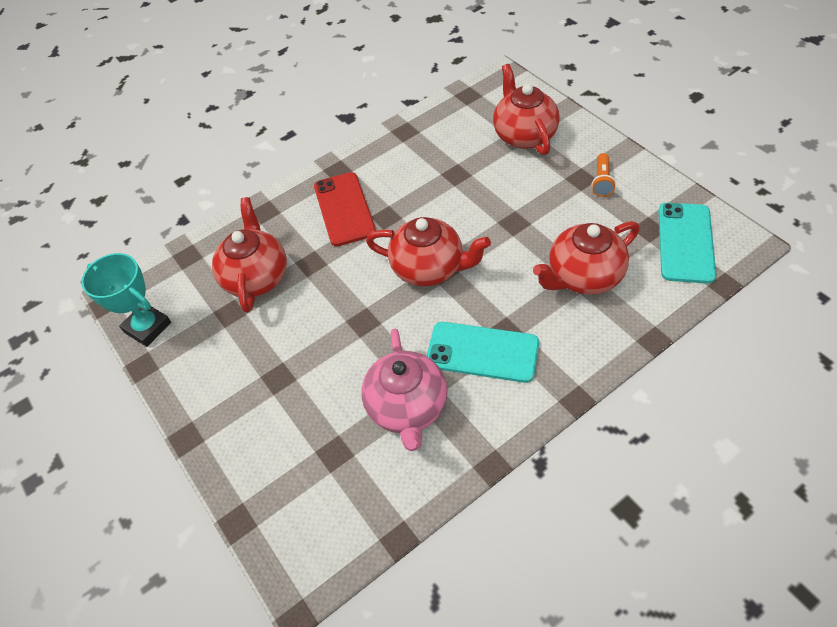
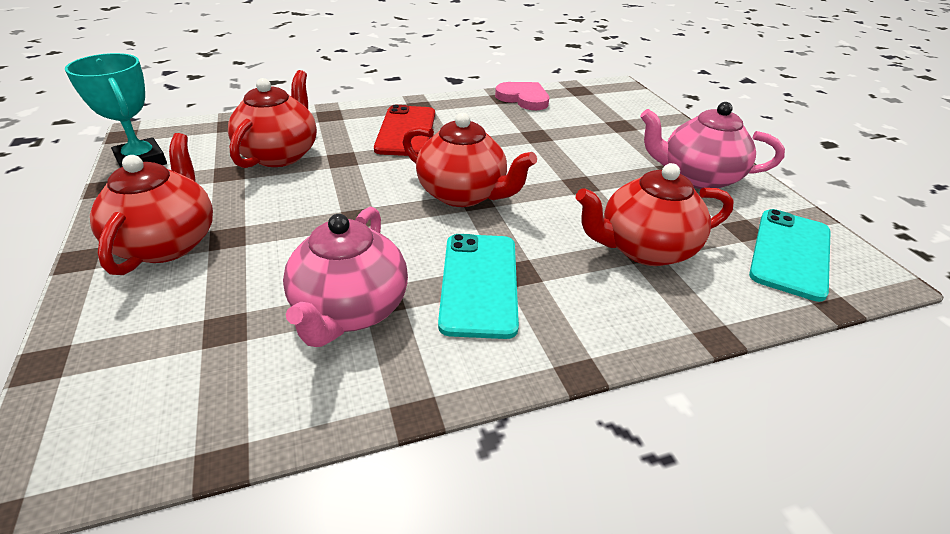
camera: 10 degrees right, 15 degrees down
turquoise phone [427,322,539,383] -> turquoise phone turned 60 degrees clockwise [438,234,519,339]
red teapot [493,64,560,155] -> red teapot moved to [90,133,213,275]
orange flashlight [592,153,616,197] -> pink teapot [640,102,785,189]
none -> pink heart [495,82,549,110]

